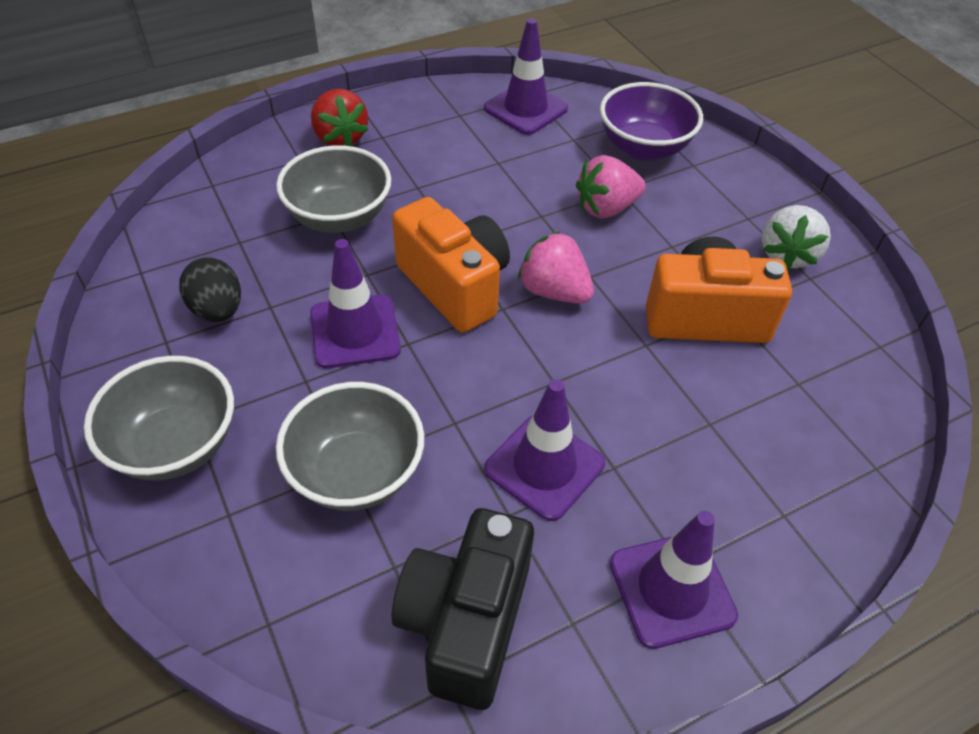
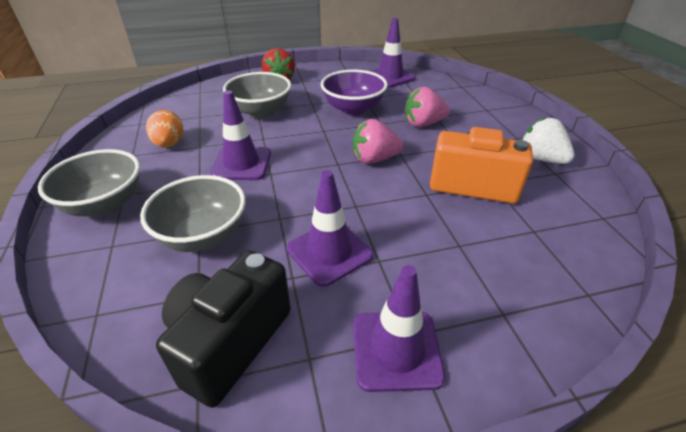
camera: 15 degrees right, 10 degrees down
black egg [180,257,241,322] -> orange egg [146,110,183,147]
orange camera [392,197,510,333] -> none
pink strawberry [518,231,594,304] -> pink strawberry turned 60 degrees counterclockwise [353,119,404,164]
purple bowl [600,82,703,160] -> purple bowl moved to [321,70,388,116]
white strawberry [762,205,831,269] -> white strawberry turned 105 degrees clockwise [522,117,575,164]

